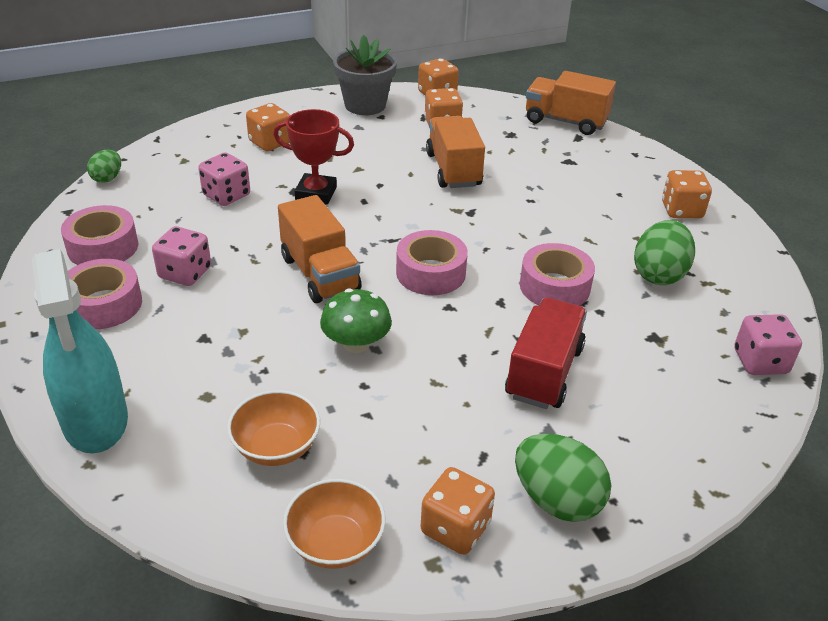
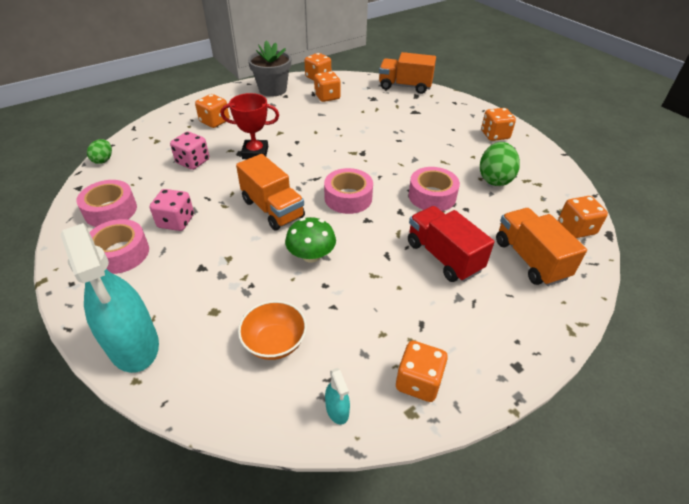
camera: 10 degrees left, 5 degrees up
orange bowl [283,479,386,569] -> turquoise spray bottle [325,368,350,425]
orange truck [426,116,485,188] -> orange truck moved to [496,208,587,286]
red truck [505,298,587,409] -> red truck turned 45 degrees counterclockwise [408,206,494,282]
green egg [515,433,612,522] -> none
pink dice [734,314,802,375] -> orange dice [558,196,608,238]

